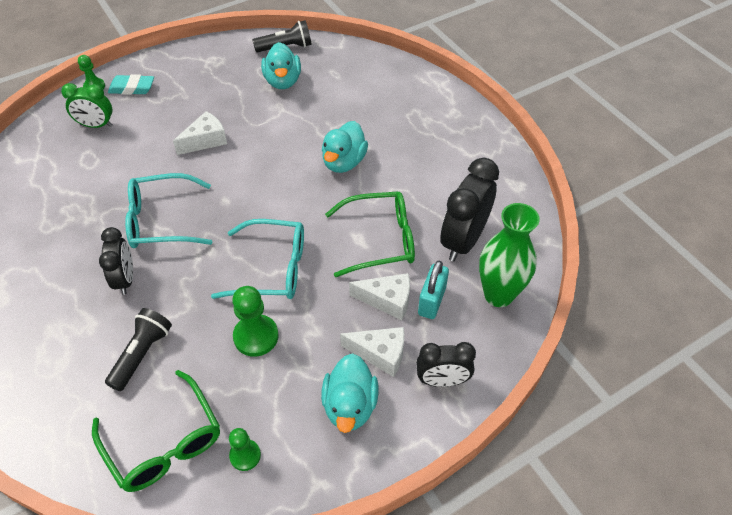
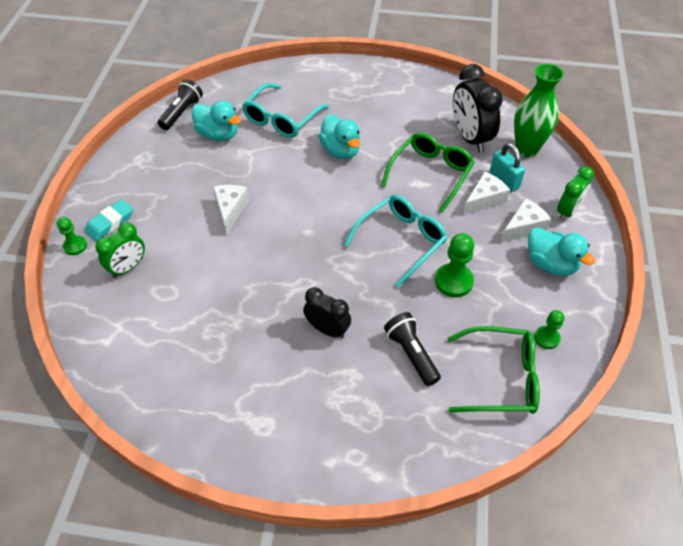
camera: 50 degrees left, 0 degrees up
turquoise glasses [125,173,212,248] -> turquoise glasses moved to [242,83,329,138]
black clock [416,342,476,387] -> green clock [557,166,594,221]

